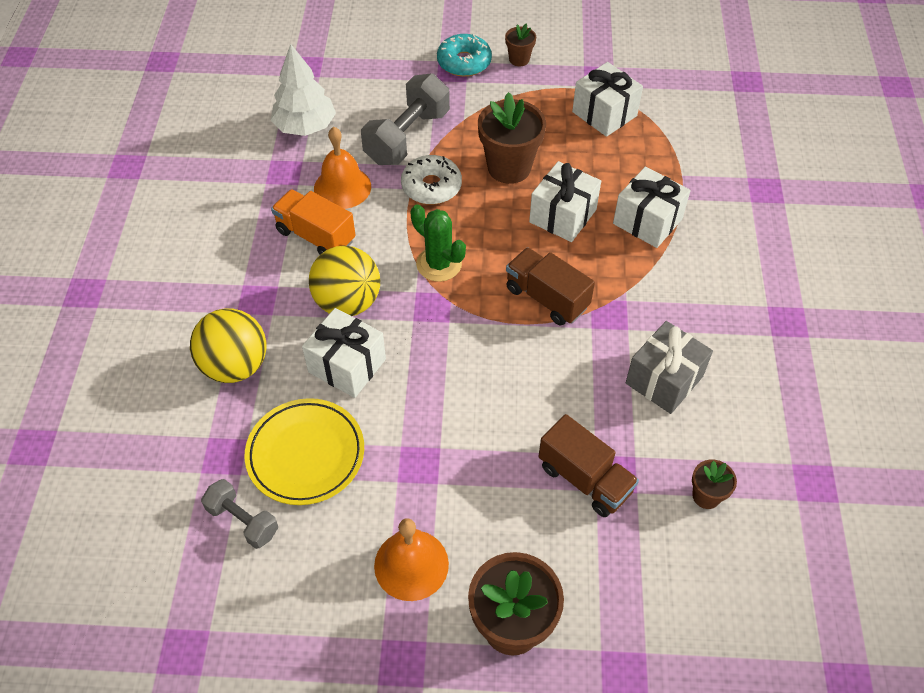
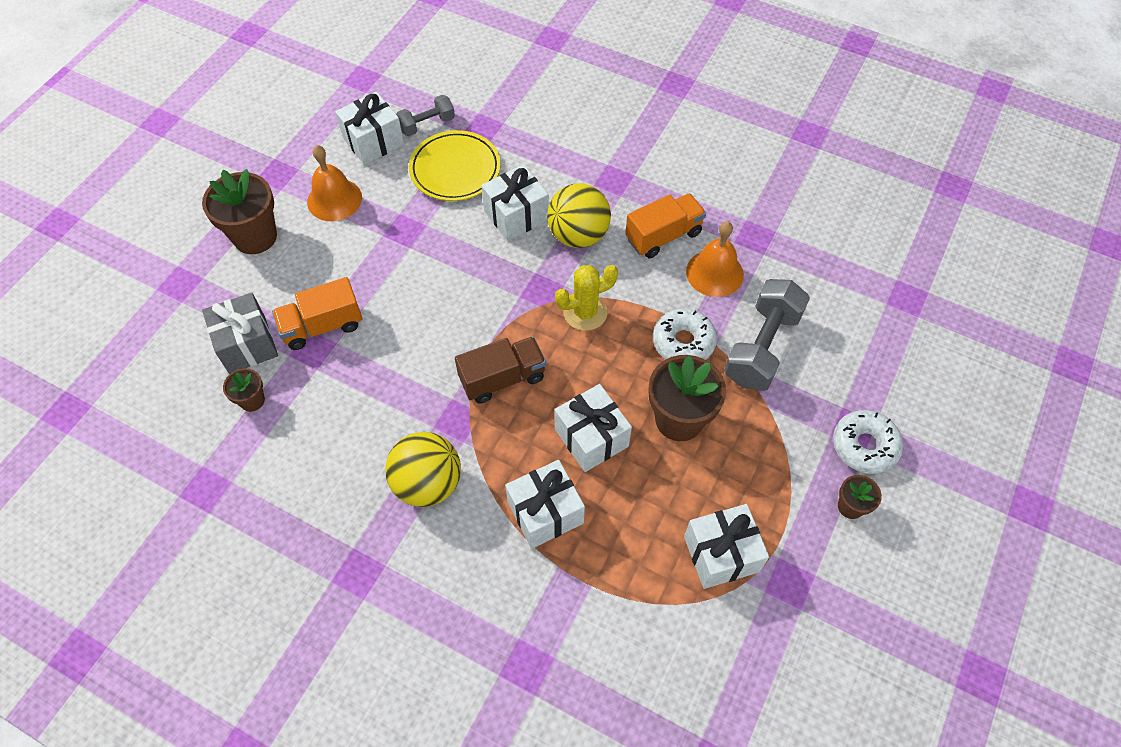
camera: 115 degrees right, 5 degrees up
yellow ball [190,308,266,383] -> yellow ball moved to [385,432,461,507]
white tree [271,44,336,136] -> none
grey dumbbell [361,73,450,165] -> grey dumbbell turned 60 degrees clockwise [724,279,810,391]
green cactus [410,204,466,282] -> yellow cactus [555,265,618,331]
turquoise donut [437,34,492,77] -> white donut [833,410,903,474]
brown truck [538,414,639,517] -> orange truck [272,277,363,350]
grey gift [626,321,713,414] -> grey gift moved to [202,292,278,374]
none -> white gift [335,92,404,165]

